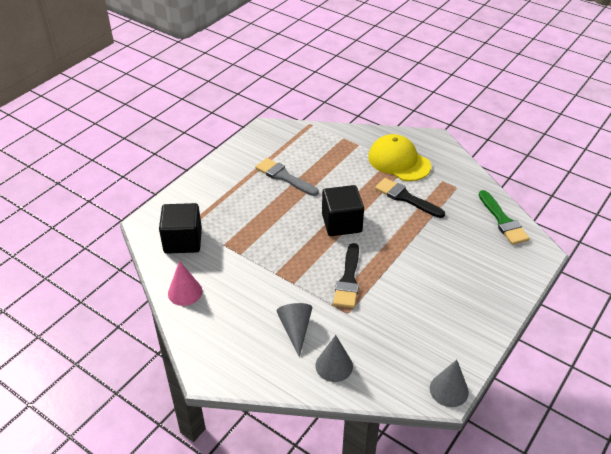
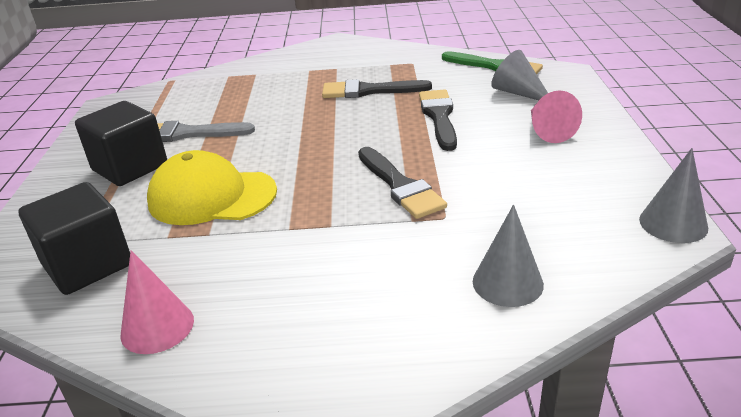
camera: 35 degrees left, 10 degrees down
grey cone [277,303,312,357] -> grey cone moved to [491,50,548,100]
black cube [322,185,364,236] -> black cube moved to [75,101,167,186]
yellow cap [368,134,431,181] -> yellow cap moved to [147,150,277,225]
none -> black brush [419,90,457,151]
none -> pink cone [531,91,582,143]

